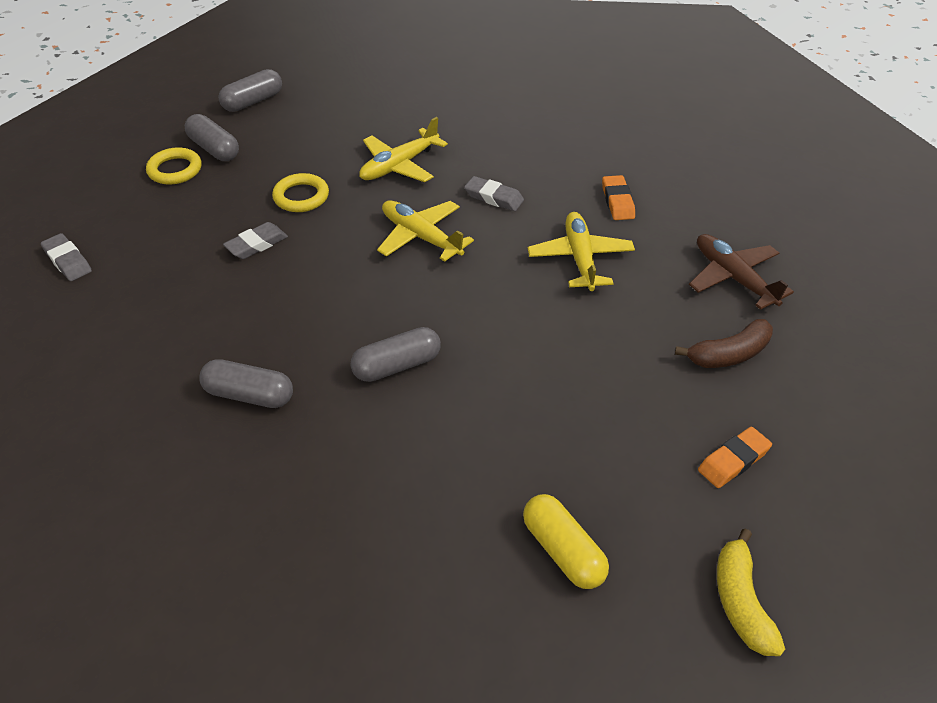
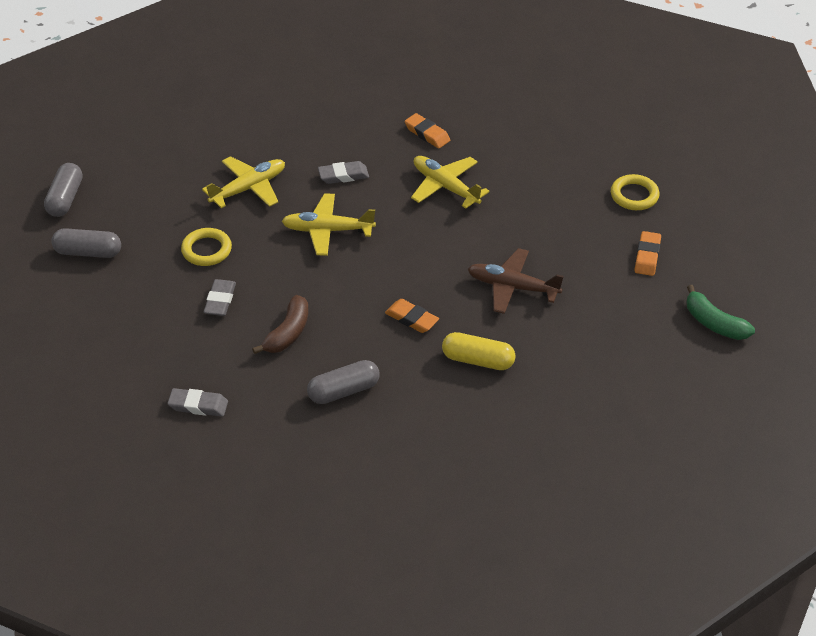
camera: 40 degrees left, 0 degrees up
grey eraser [41,233,92,281] -> grey eraser moved to [168,388,228,416]
yellow ring [146,147,202,185] -> yellow ring moved to [611,174,659,210]
grey capsule [351,327,441,382] -> orange eraser [385,299,439,333]
yellow plane [359,117,448,182] -> yellow plane turned 135 degrees counterclockwise [202,156,285,208]
yellow capsule [523,494,609,589] -> yellow capsule moved to [442,332,516,370]
brown banana [675,319,773,368] -> brown banana moved to [252,295,308,354]
brown plane [689,234,794,310] -> brown plane moved to [468,248,564,314]
yellow banana [717,528,785,656] -> green banana [686,285,755,340]

